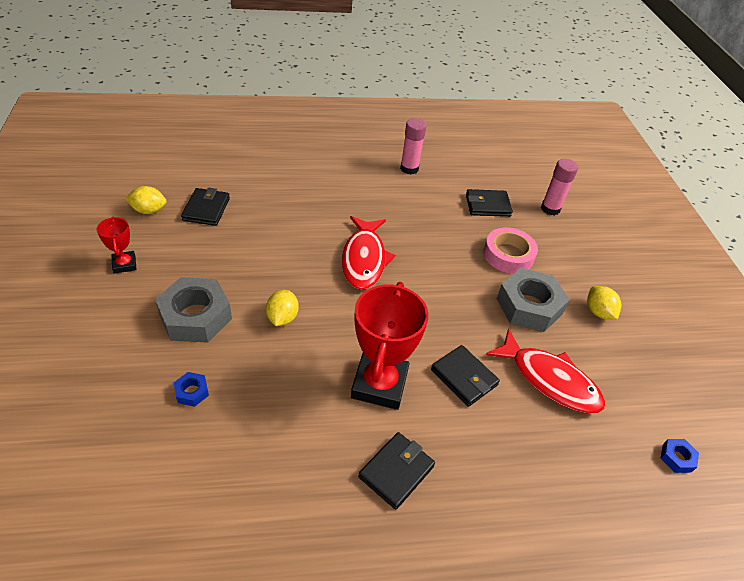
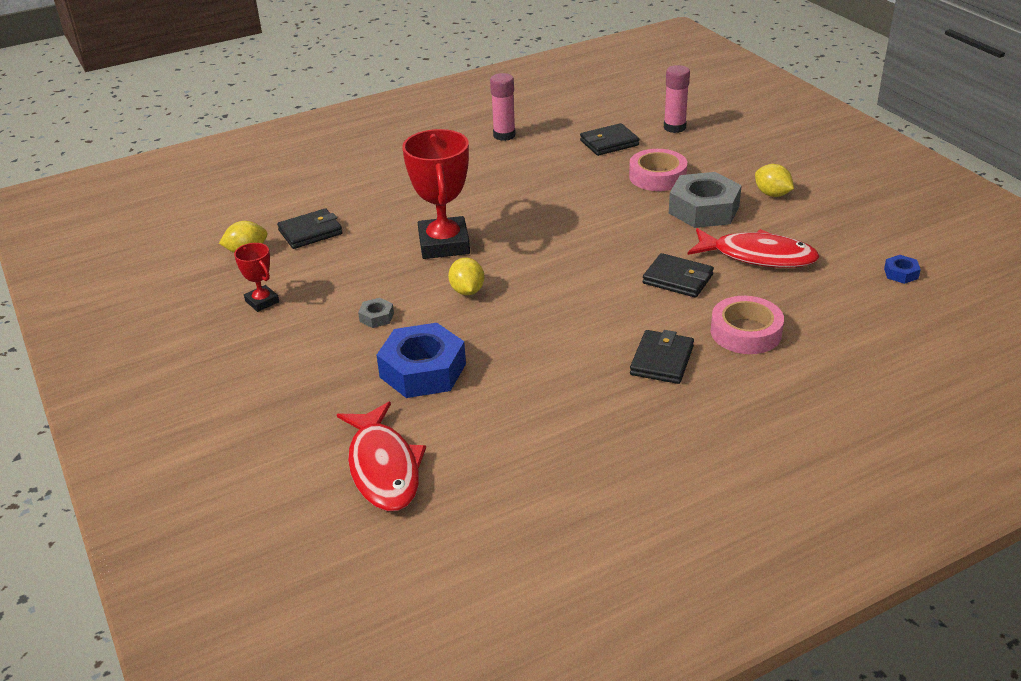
camera: 15 degrees left, 10 degrees down
grey nut [155,277,232,343] -> grey nut [358,298,394,328], size x0.44
blue nut [174,372,209,407] -> blue nut [377,323,466,398], size x2.29
black wallet [181,188,230,226] -> black wallet turned 75 degrees clockwise [277,208,343,249]
red fish [342,216,395,290] -> red fish moved to [337,402,426,511]
red trophy [351,282,429,410] -> red trophy moved to [402,129,470,259]
none -> pink tape [711,296,784,354]

